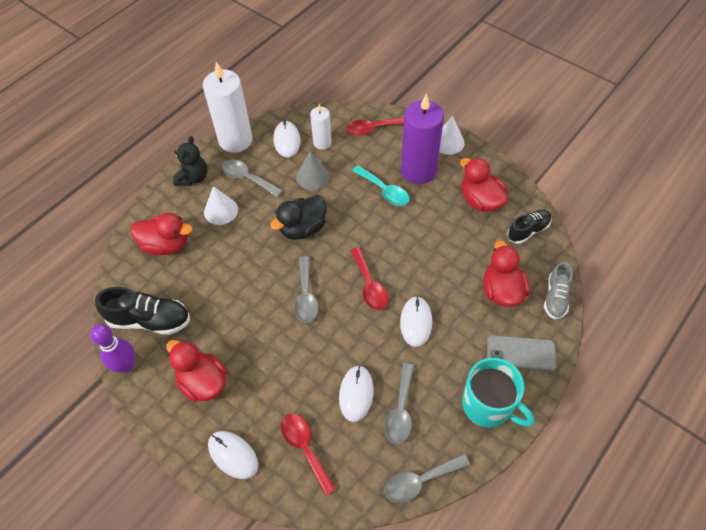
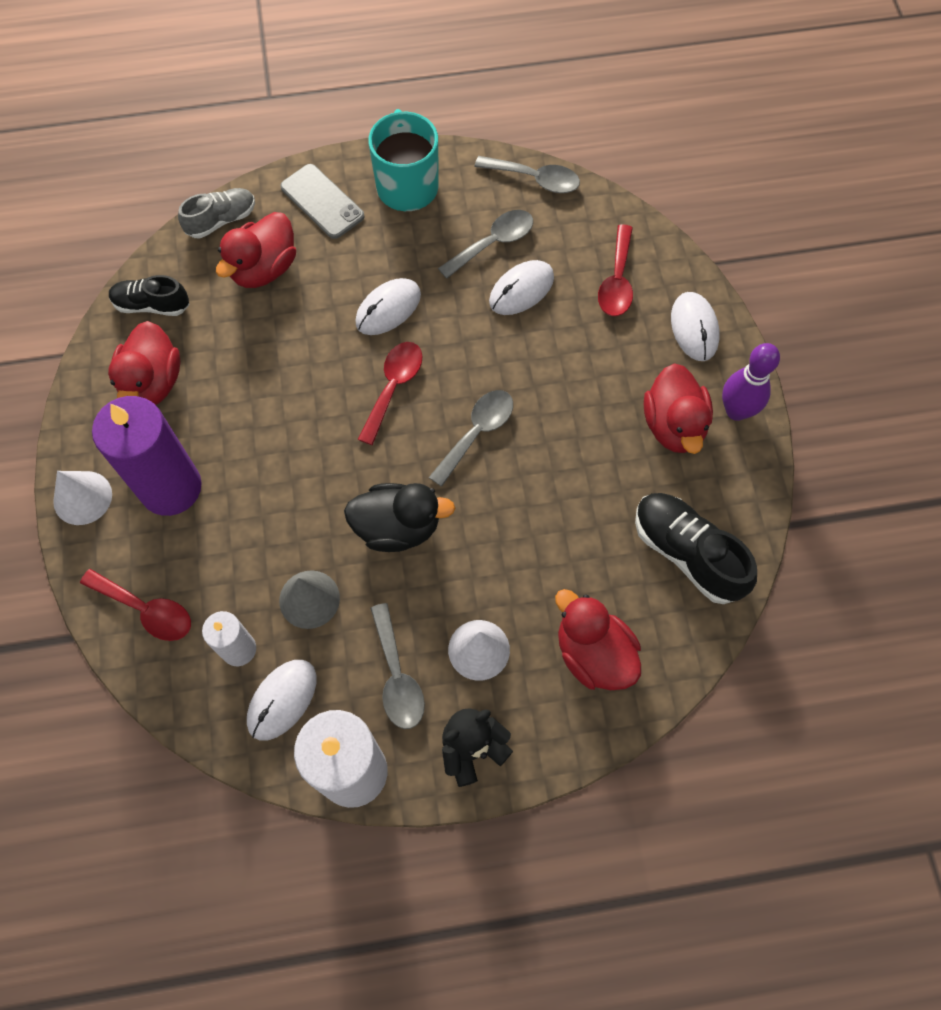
camera: 140 degrees left, 10 degrees up
purple bowling pin [90,324,135,373] -> purple bowling pin moved to [722,343,780,421]
turquoise spoon [352,165,409,206] -> none

